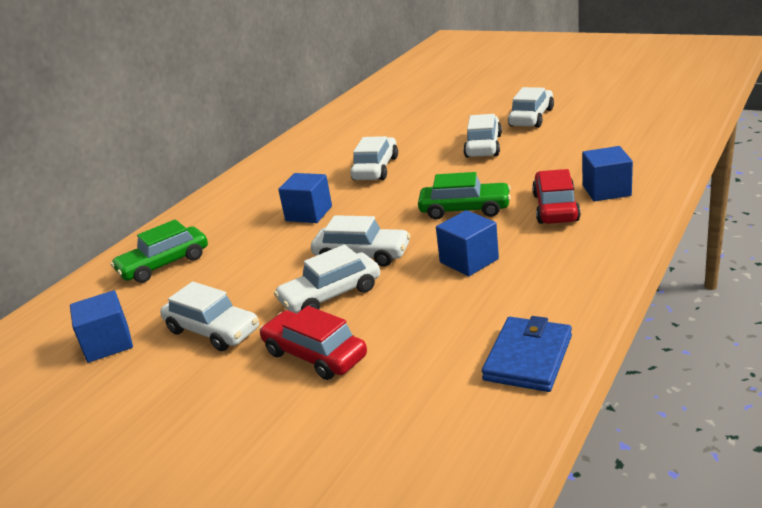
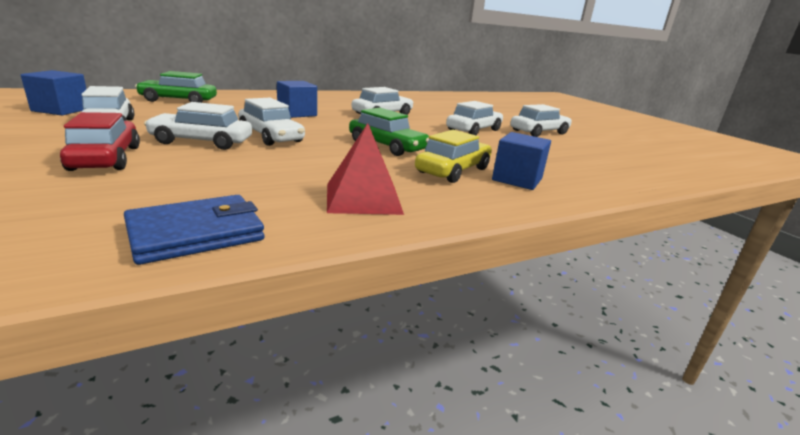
camera: 25 degrees right, 5 degrees down
blue cube [436,210,499,276] -> none
red car [532,169,581,224] -> yellow car [415,130,492,183]
none -> red pyramid [327,123,404,215]

